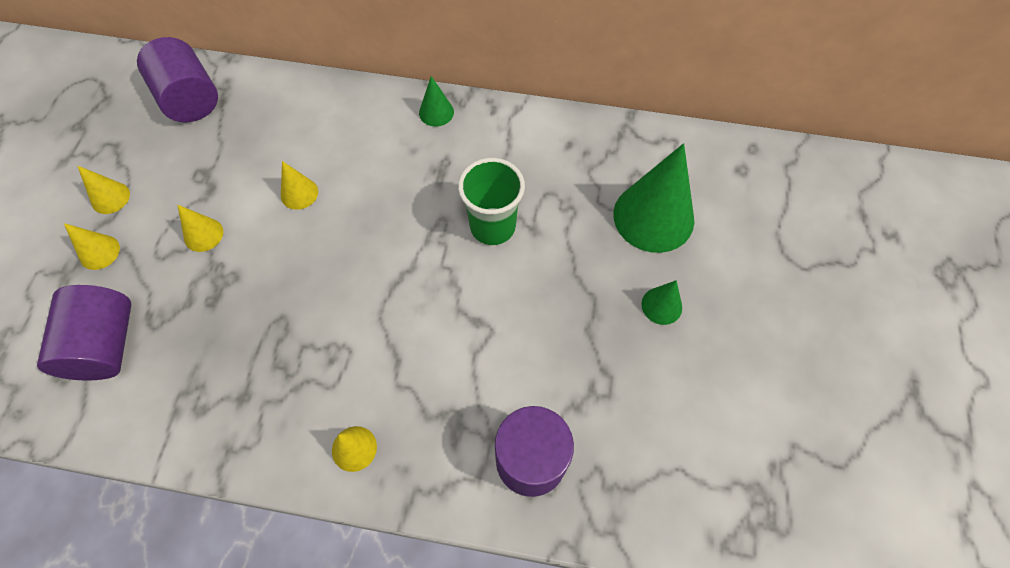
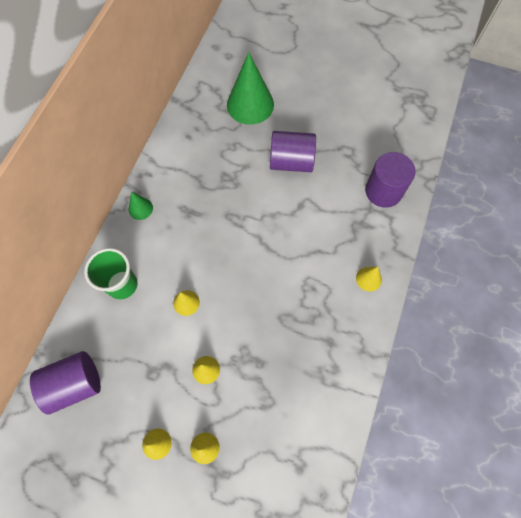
camera: 80 degrees left, 5 degrees up
purple cylinder [37,285,131,381] -> purple cylinder moved to [270,131,316,172]
green cup [458,158,525,245] -> green cup moved to [84,248,138,300]
green cone [641,280,682,325] -> none

